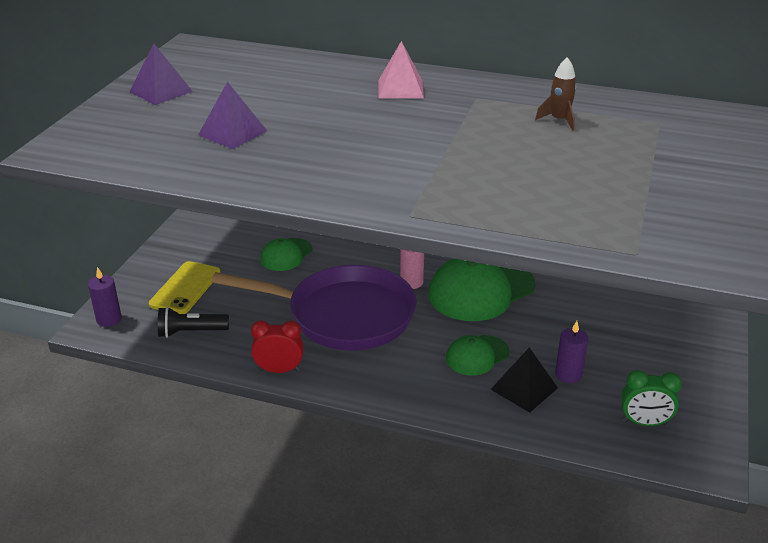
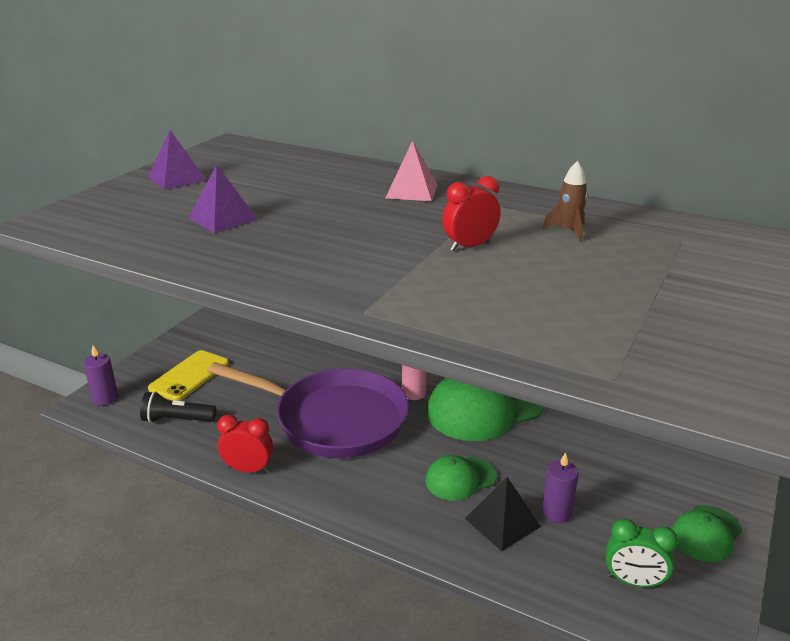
camera: 10 degrees right, 5 degrees down
green cap [260,238,312,271] -> green cap moved to [671,505,742,562]
none -> red clock [443,176,500,251]

